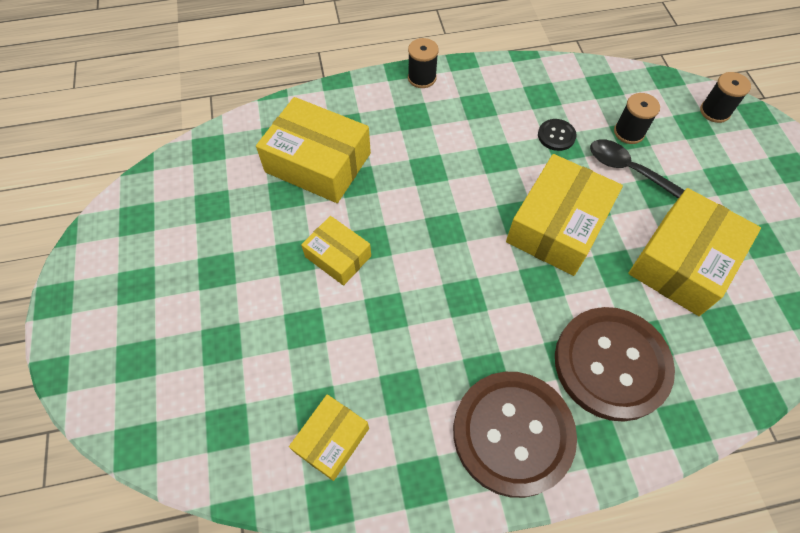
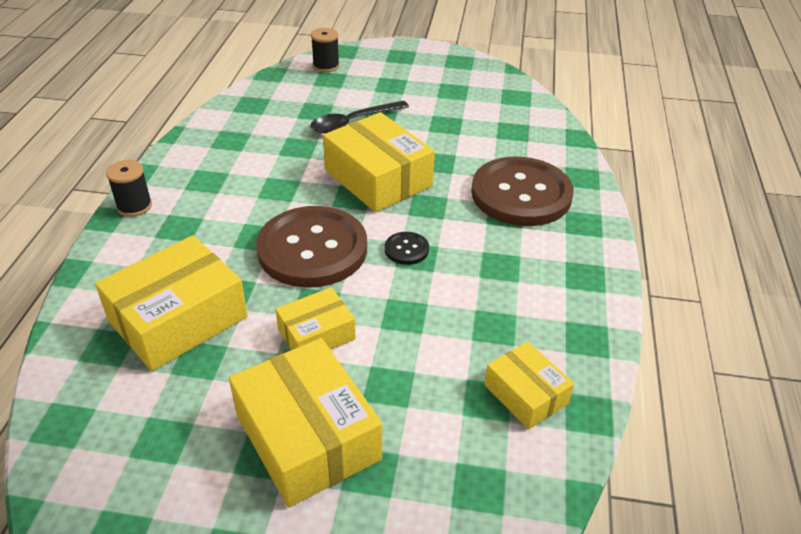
camera: 70 degrees left, 20 degrees down
brown button [453,372,577,498] -> brown button moved to [256,206,367,288]
black button [538,119,577,151] -> black button moved to [385,232,429,265]
black spool [614,93,660,144] -> none
yellow box [628,188,761,316] -> yellow box moved to [229,338,382,507]

